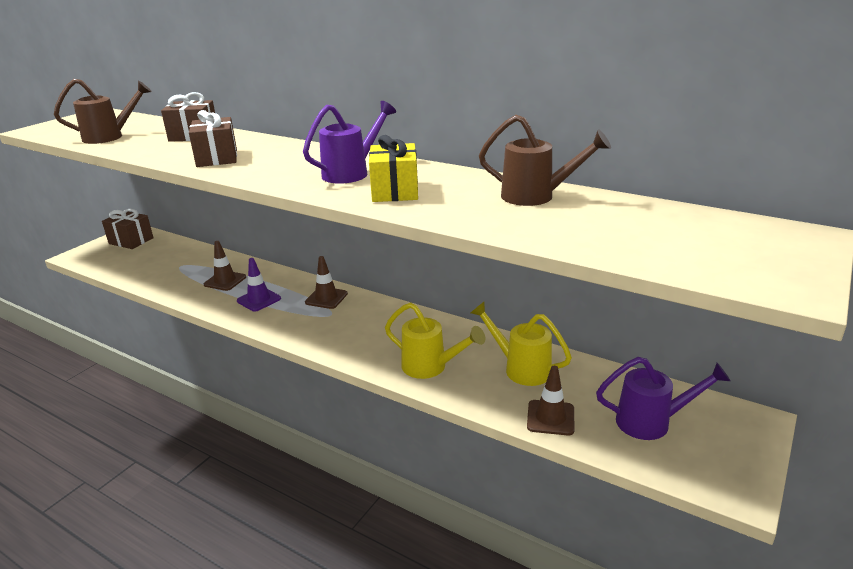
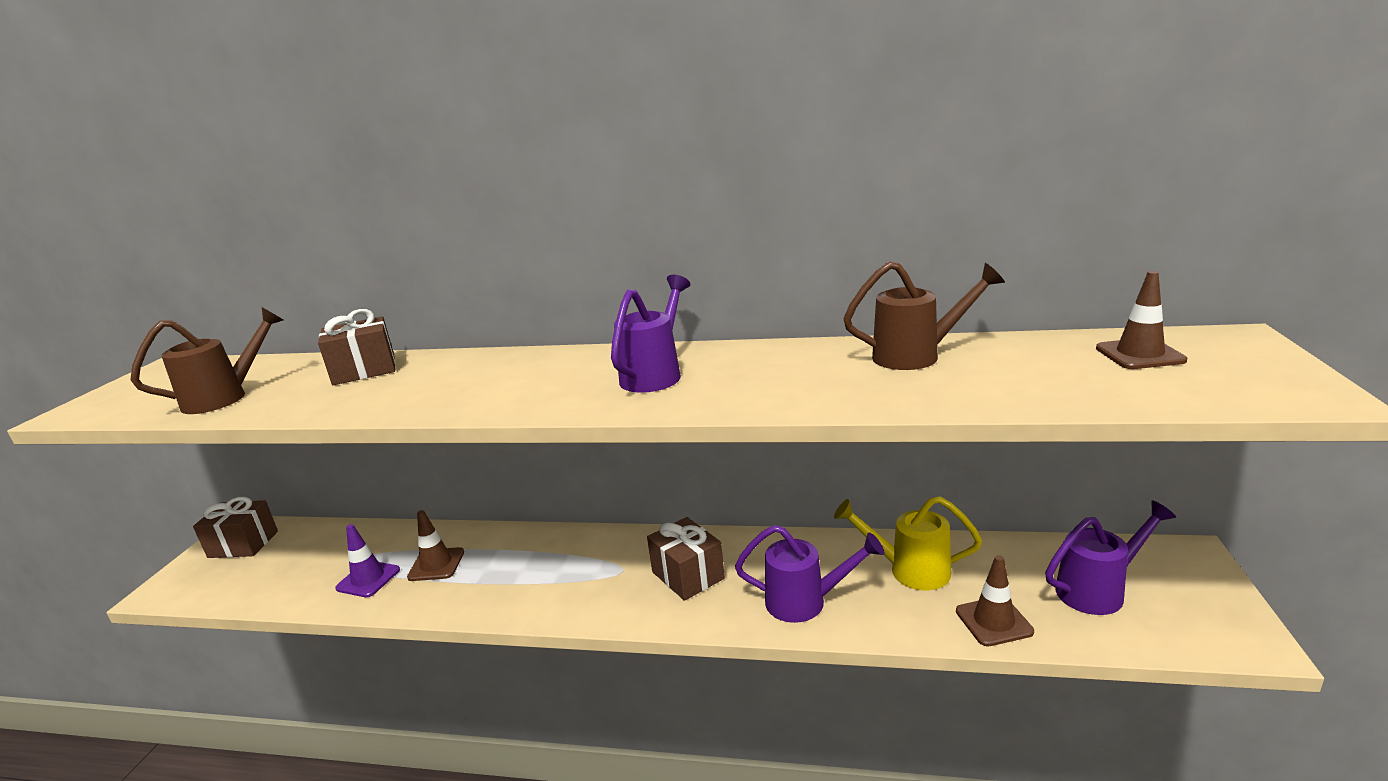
camera: 20 degrees left, 5 degrees down
brown gift [189,110,237,167] -> brown gift moved to [647,517,725,601]
purple traffic cone [237,258,281,312] -> purple traffic cone moved to [335,524,400,597]
brown traffic cone [305,256,348,309] -> brown traffic cone moved to [1096,271,1187,369]
yellow gift [369,135,418,202] -> none
yellow watering can [385,302,485,379] -> purple watering can [735,525,885,623]

